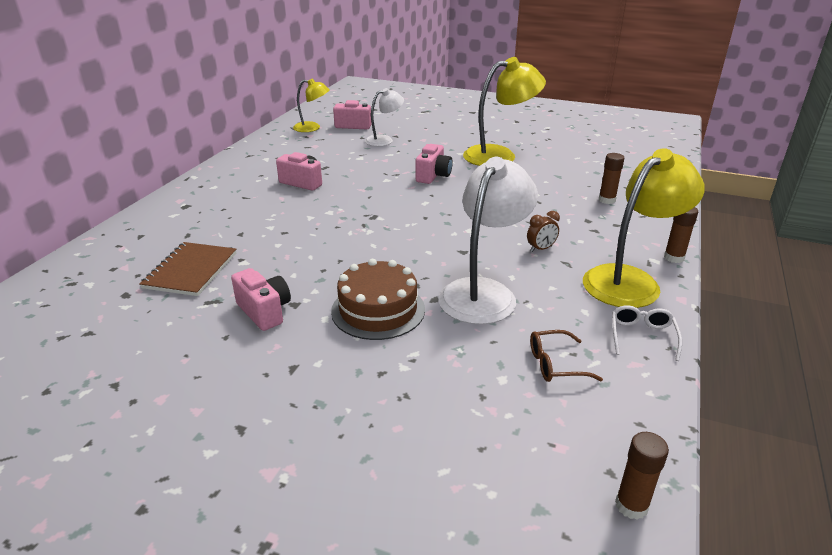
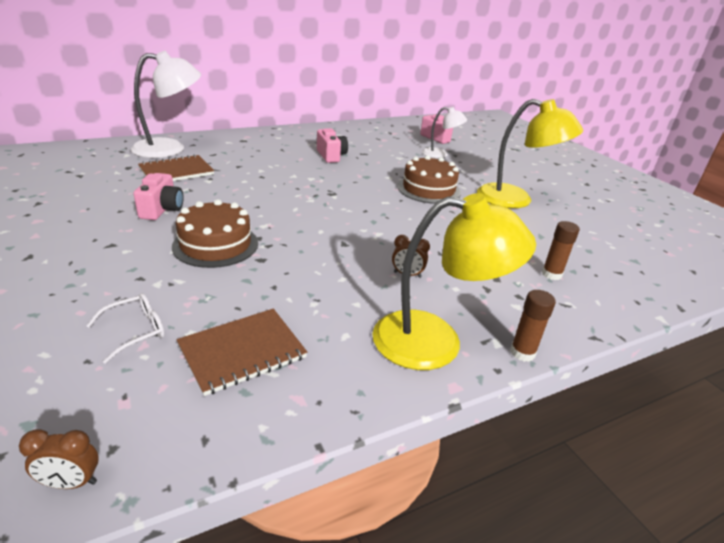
camera: 40 degrees right, 0 degrees up
yellow lamp [293,78,330,132] -> none
pink camera [416,144,453,184] -> brown cake [397,155,461,204]
white lamp [438,157,538,325] -> white lamp moved to [131,51,201,158]
brown glasses [530,330,603,382] -> brown notebook [177,309,307,396]
white glasses [612,305,682,361] -> white glasses moved to [86,293,165,364]
brown glue stick [615,432,669,520] -> brown clock [19,429,99,489]

